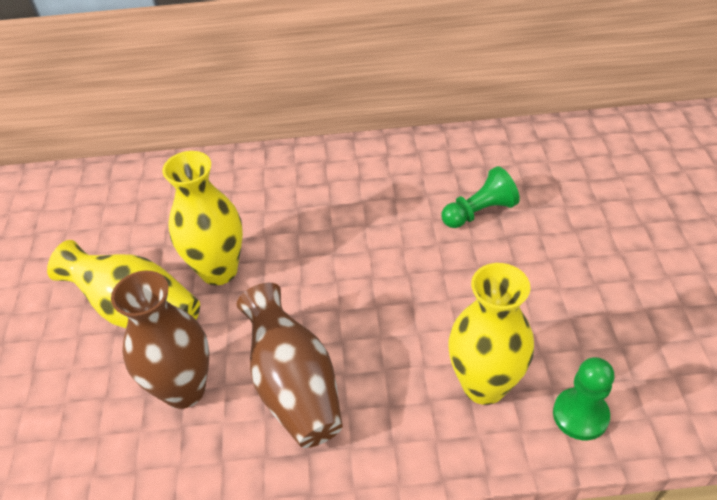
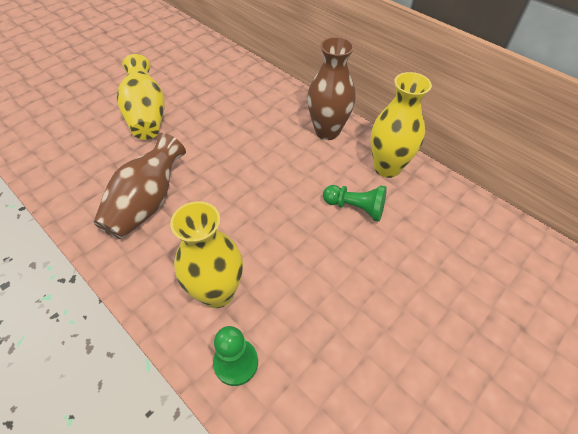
camera: 45 degrees right, 5 degrees up
brown vase [111,270,209,409] -> brown vase moved to [307,37,355,140]
yellow vase [162,151,243,285] -> yellow vase moved to [371,72,432,178]

